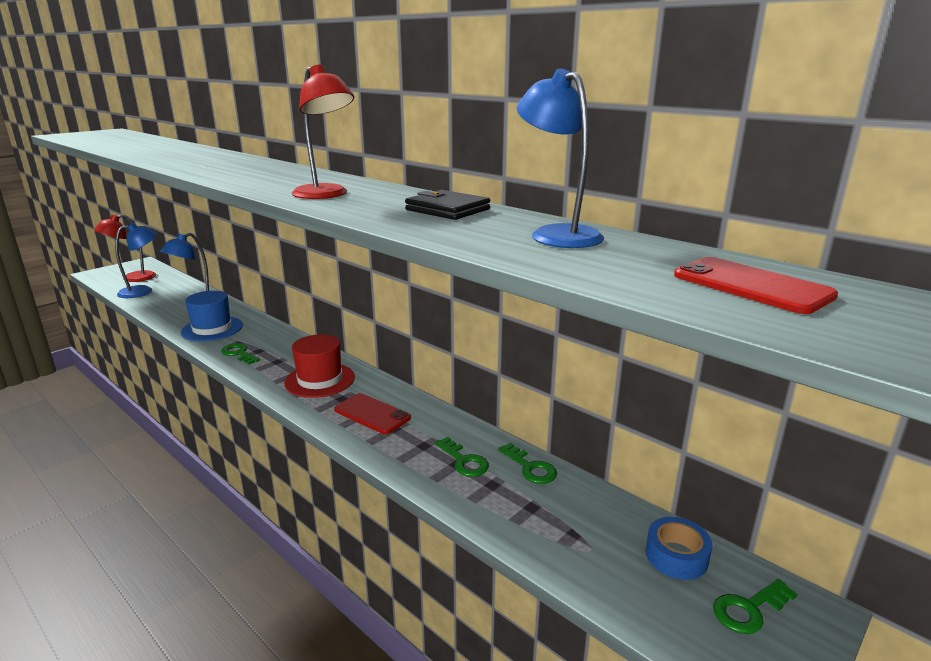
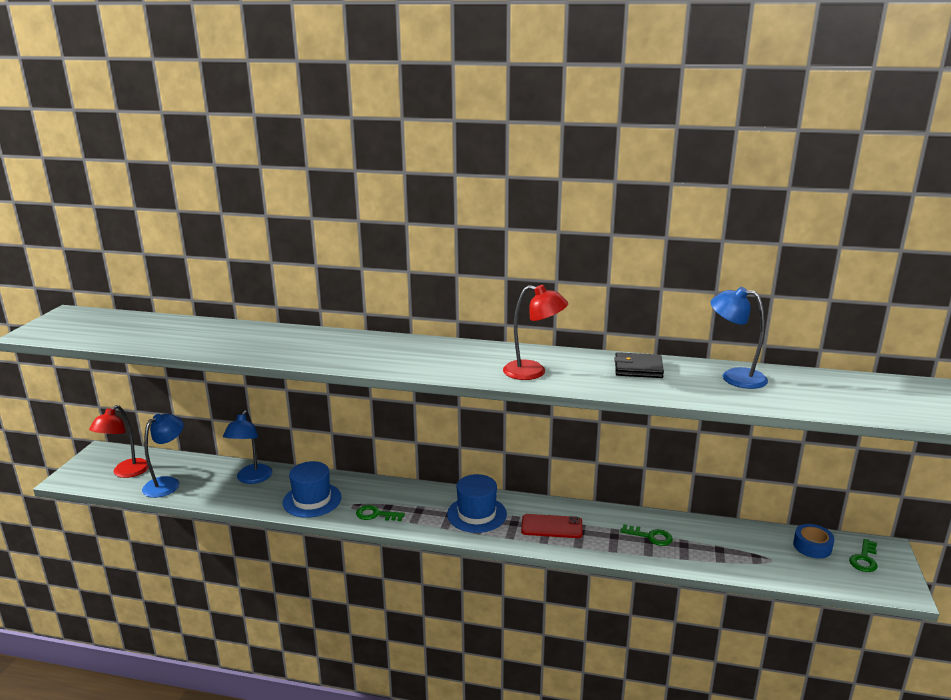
camera: 30 degrees left, 0 degrees up
red hat [284,334,355,398] -> blue hat [447,474,507,533]
green key [498,443,557,484] -> none
red phone [674,257,838,314] -> none

